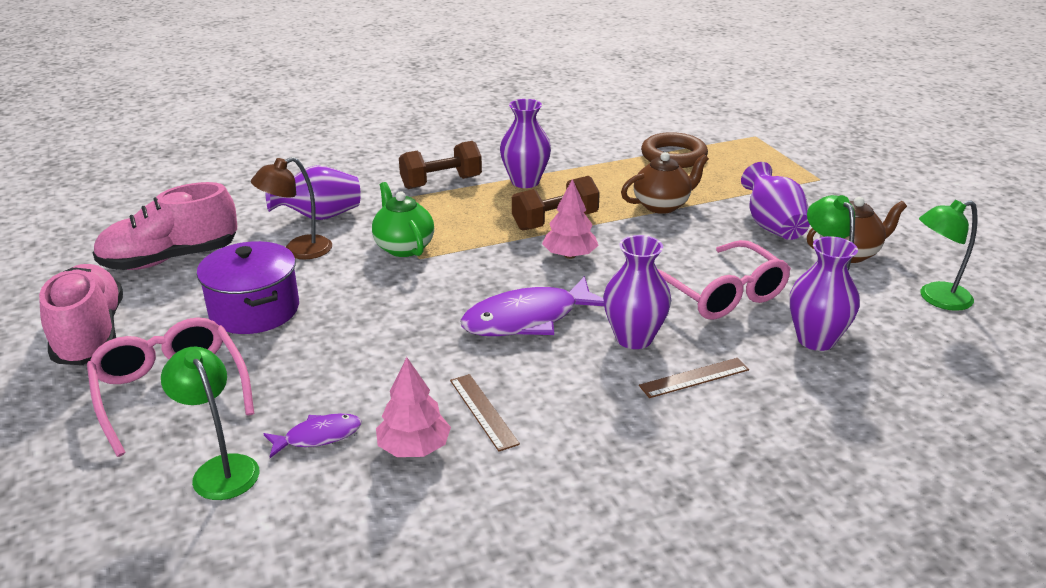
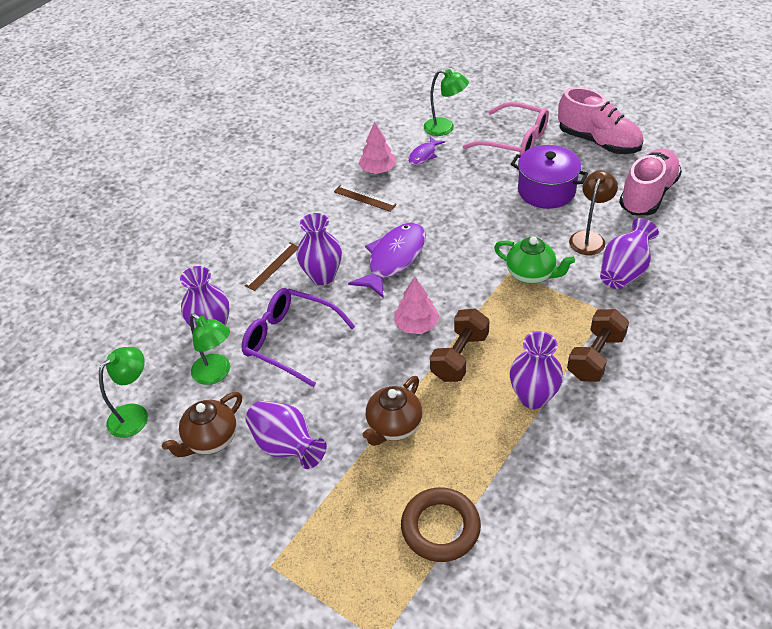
camera: 150 degrees right, 15 degrees up
pink glasses [658,240,791,320] -> purple glasses [241,288,355,387]

